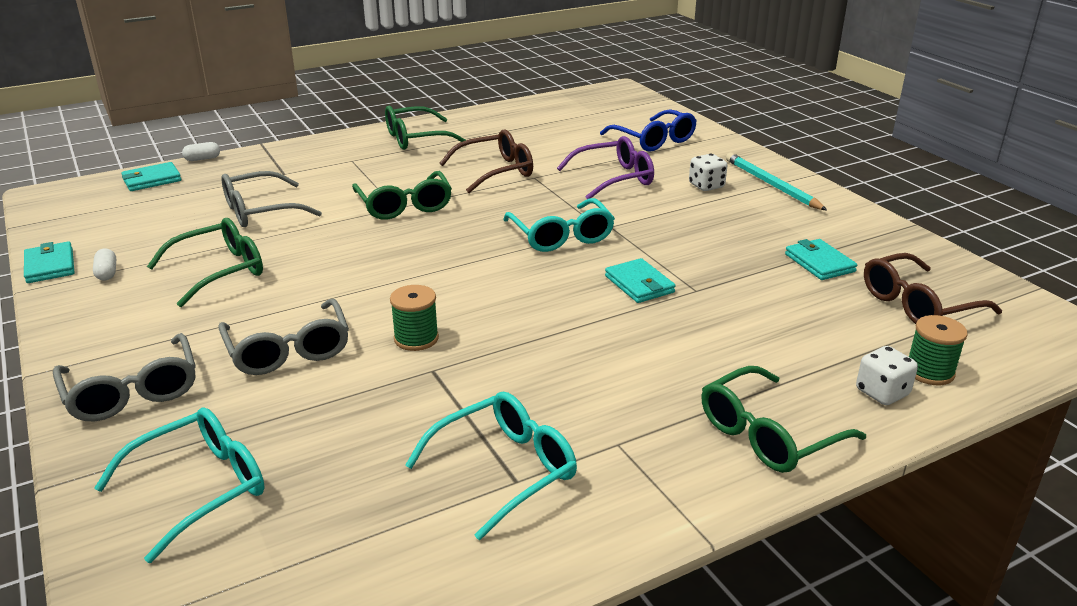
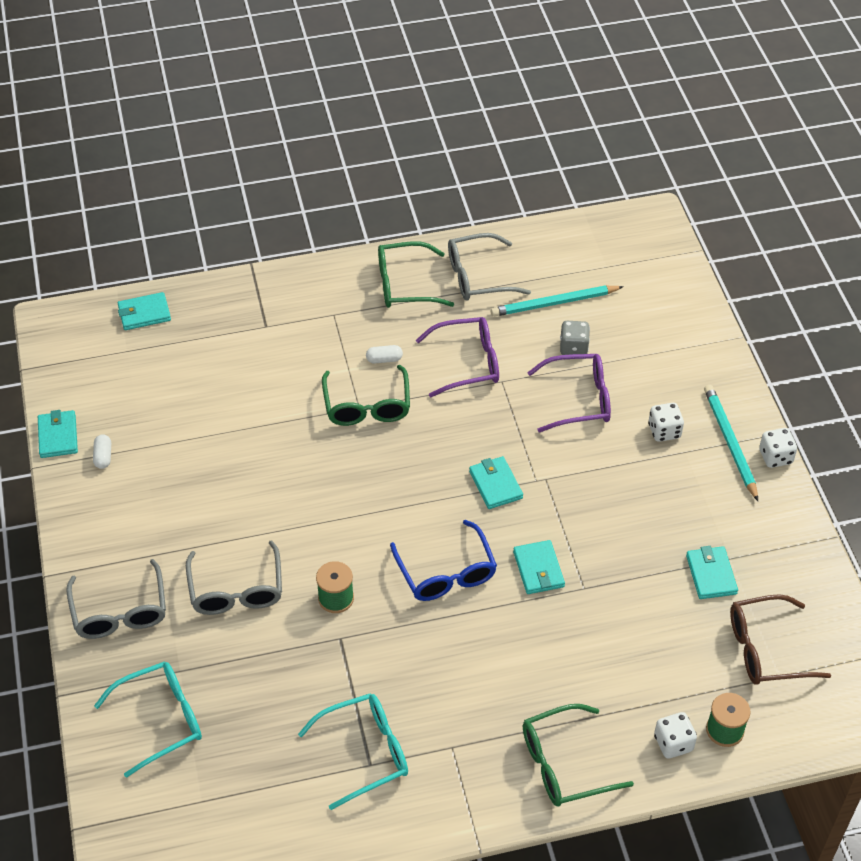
camera: 15 degrees right, 20 degrees up
green glasses [147,218,263,307] -> none
white capsule [182,142,220,161] -> white capsule moved to [366,345,403,363]
grey glasses [221,171,322,227] -> grey glasses moved to [448,233,531,301]
brown glasses [440,129,533,193] -> purple glasses [416,317,499,397]
turquoise glasses [503,198,615,252] -> turquoise wallet [469,456,523,509]
blue glasses [600,109,697,152] -> blue glasses moved to [390,520,497,601]
none -> turquoise pencil [491,285,624,317]
none -> grey dice [560,321,590,355]
none -> white dice [759,428,797,468]

